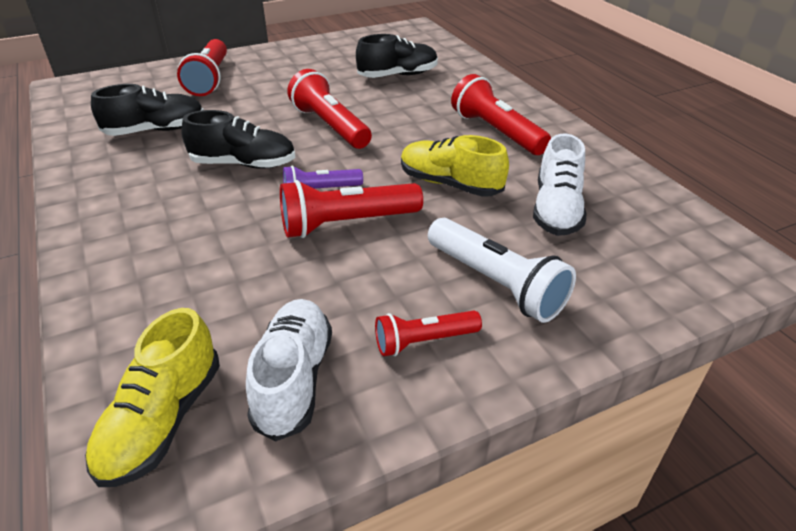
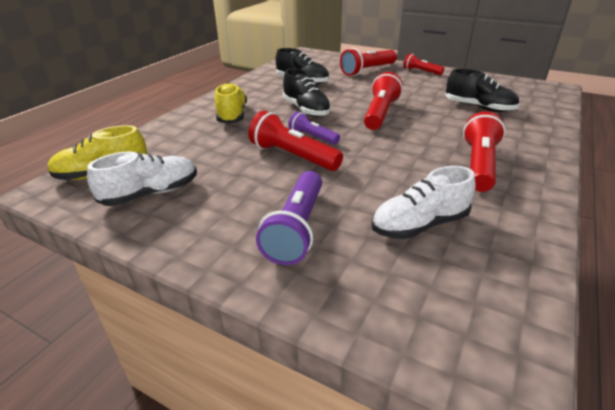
camera: 55 degrees right, 5 degrees down
red flashlight [375,311,482,356] -> red flashlight moved to [403,54,444,75]
yellow shoe [401,135,509,197] -> yellow shoe moved to [215,82,247,124]
white flashlight [428,218,576,323] -> purple flashlight [256,171,322,265]

